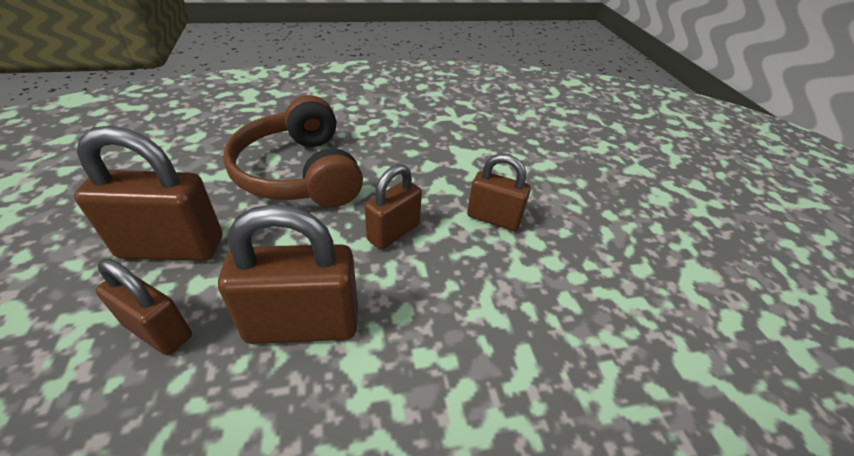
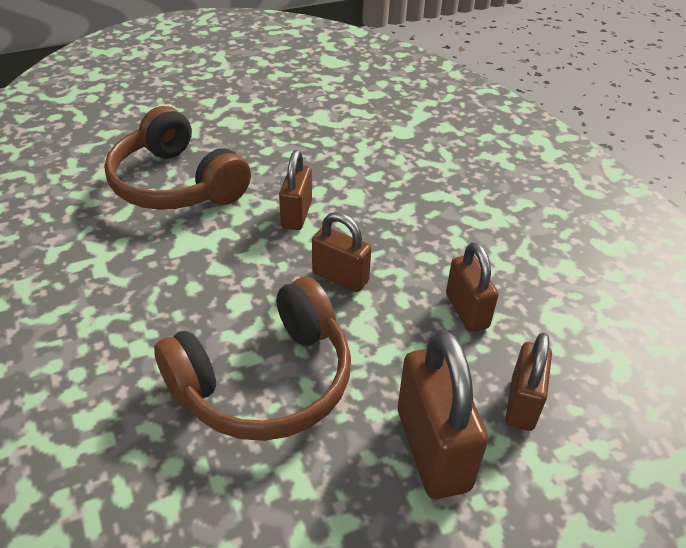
camera: 100 degrees left, 0 degrees up
brown padlock [218,204,358,344] -> brown padlock [446,242,498,332], size x0.64
none -> brown headphones [104,106,251,210]

